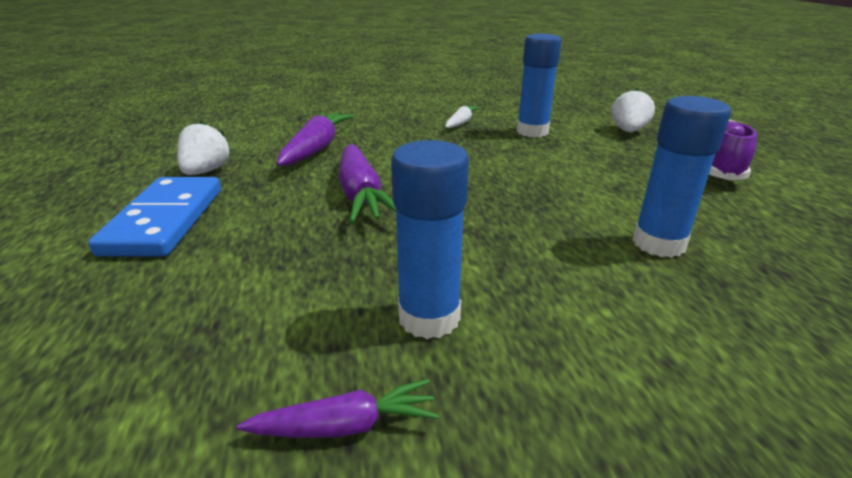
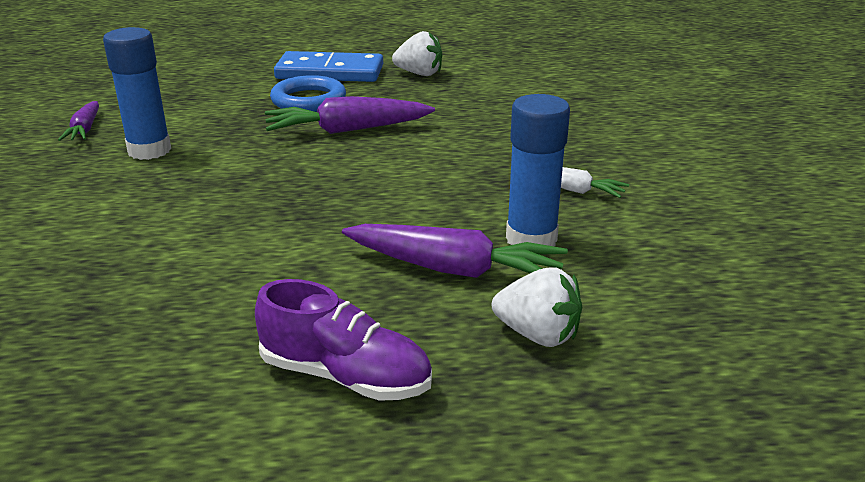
camera: 95 degrees right, 0 degrees up
purple carrot [277,112,354,166] -> purple carrot moved to [342,224,568,278]
blue glue stick [633,96,731,258] -> none
none -> blue ring [270,75,346,112]

